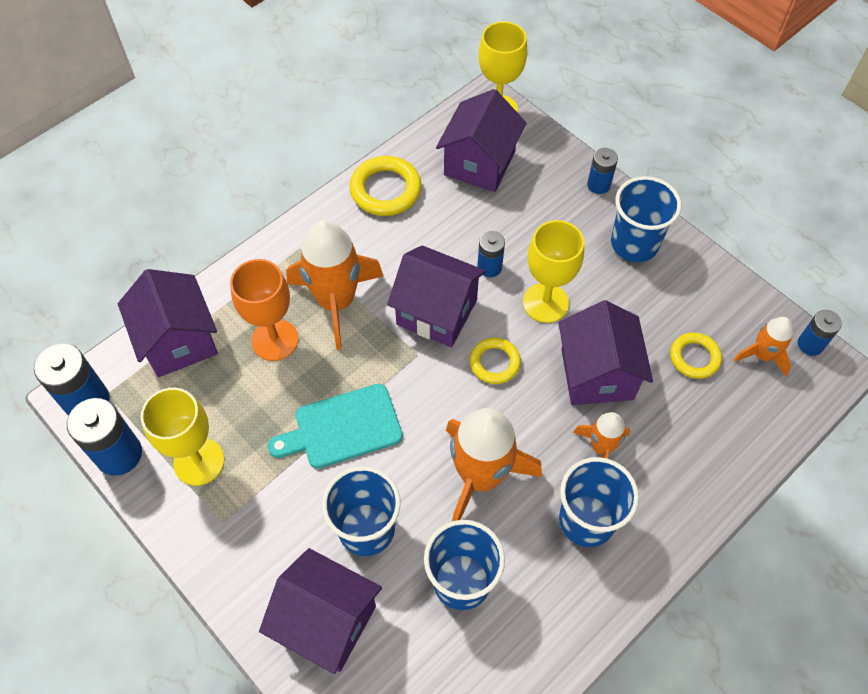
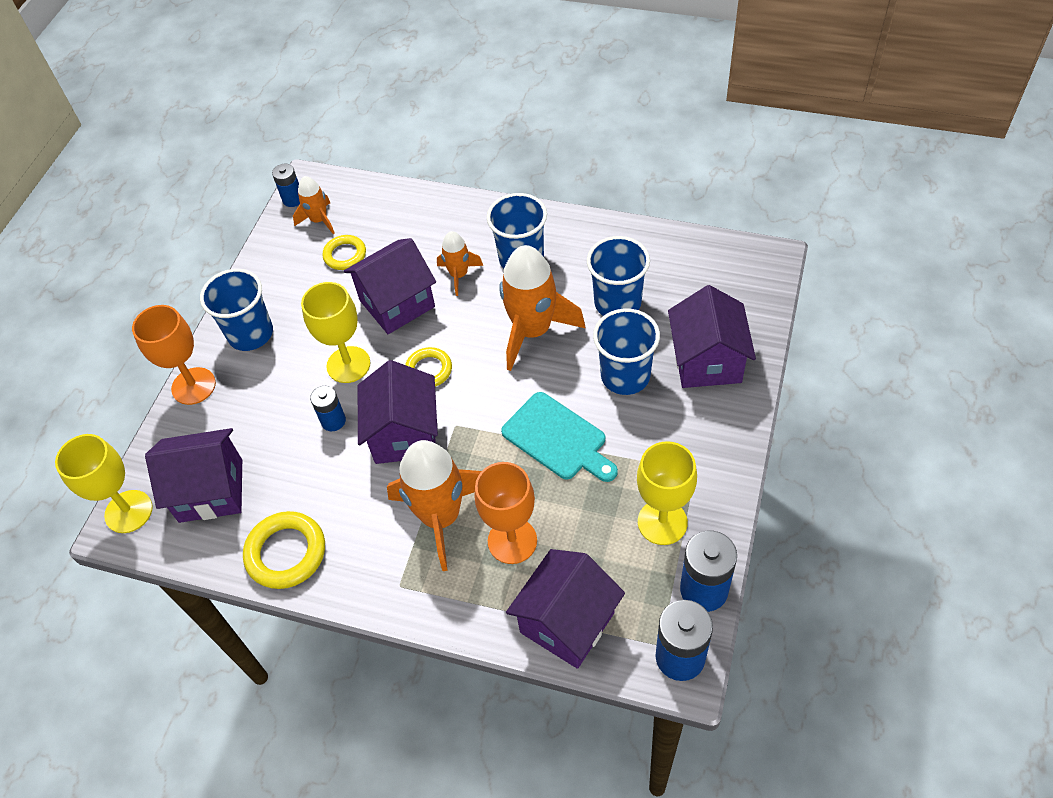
camera: 115 degrees left, 5 degrees down
blue battery [587,148,618,194] -> orange goblet [132,305,216,405]

